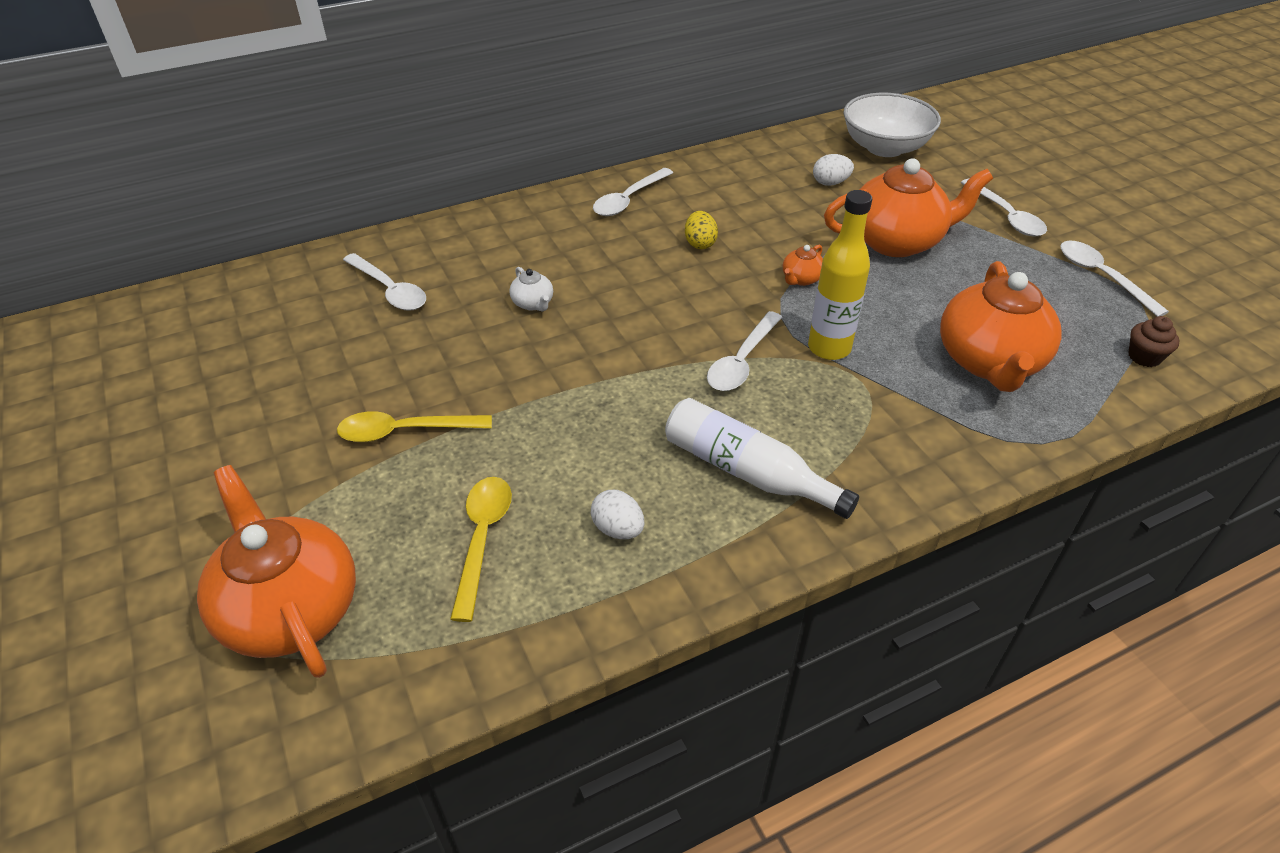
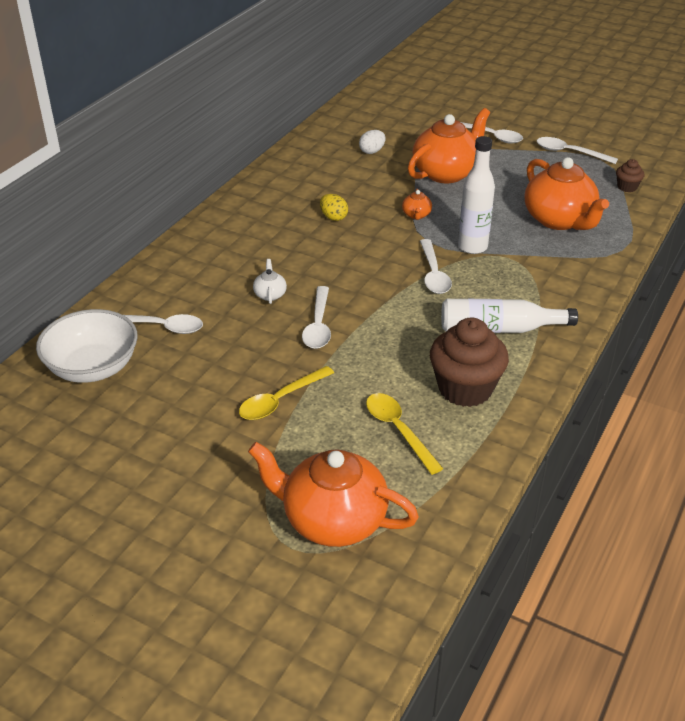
camera: 35 degrees left, 5 degrees down
white teapot [509,267,553,311] -> white teapot turned 120 degrees counterclockwise [253,259,287,304]
white egg [591,490,644,539] -> brown cupcake [430,318,509,407]
white spoon [593,168,673,216] -> white spoon moved to [302,286,331,349]
yellow bottle [808,190,872,360] -> white bottle [458,136,495,254]
white bowl [843,93,941,157] -> white bowl moved to [36,309,138,383]

